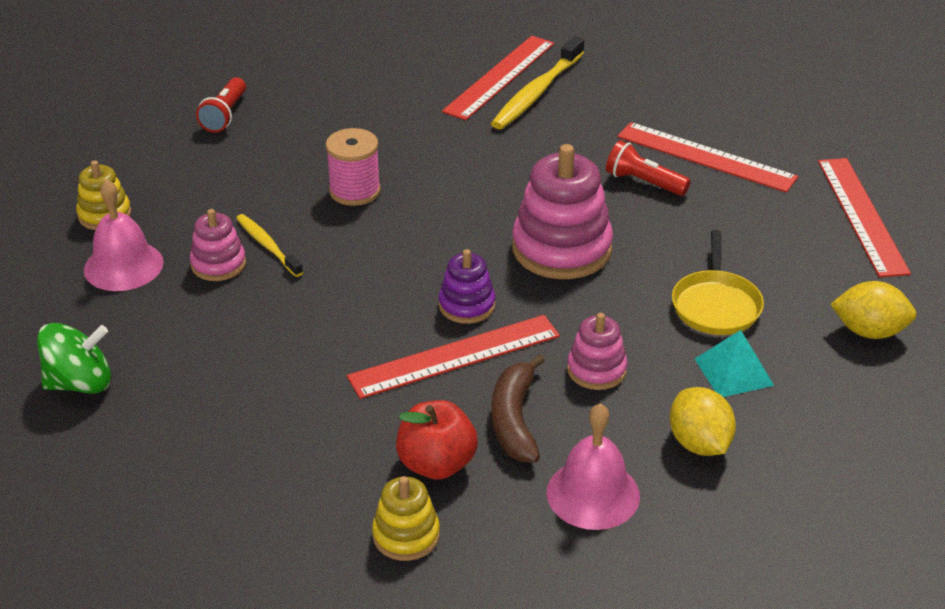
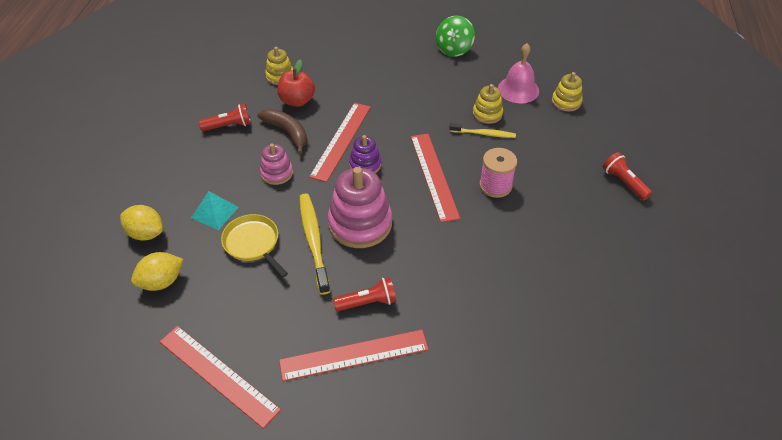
camera: 135 degrees right, 10 degrees up
pink stacking toy [190,209,246,281] -> yellow stacking toy [473,84,503,124]
red ruler [442,36,554,120] -> red ruler moved to [411,134,460,223]
yellow toothbrush [491,36,584,129] -> yellow toothbrush moved to [299,193,331,295]
pink bell [547,403,640,530] -> red flashlight [199,104,251,131]
yellow lemon [670,387,736,456] -> yellow lemon moved to [120,205,163,241]

